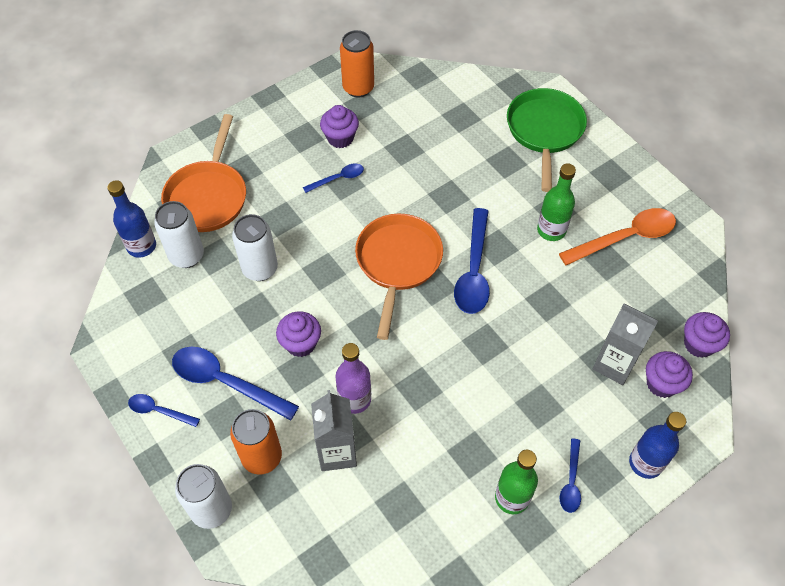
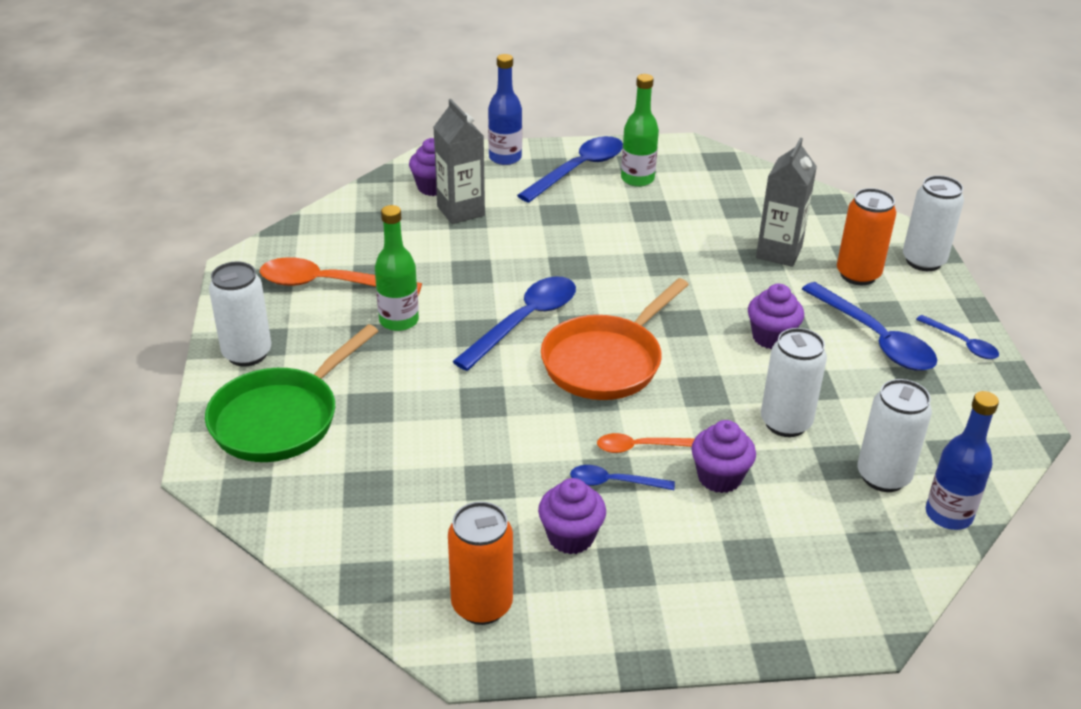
camera: 150 degrees left, 20 degrees down
orange pan [161,114,246,232] -> none
purple bottle [335,343,371,414] -> none
blue spoon [560,438,581,513] -> blue spoon [517,136,623,203], size x1.88
purple cupcake [684,312,730,358] -> purple cupcake moved to [691,420,756,493]
none -> white can [209,261,271,367]
none -> orange spoon [597,433,695,453]

